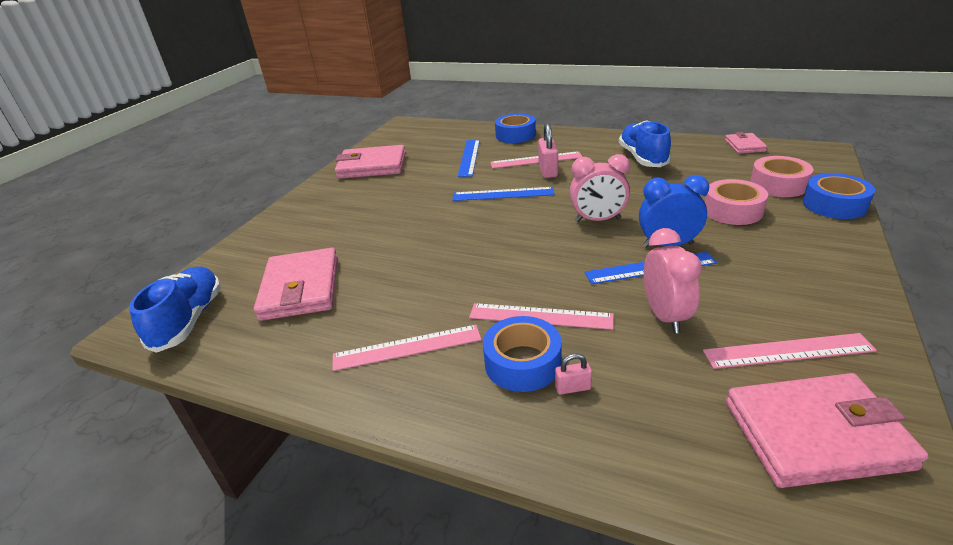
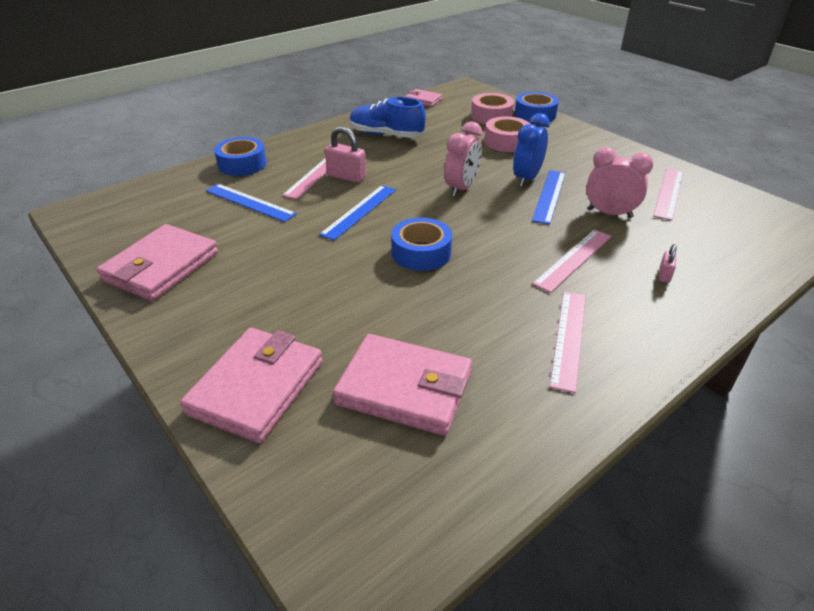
camera: 65 degrees left, 5 degrees up
blue shoe [129,266,221,353] -> none
blue tape [483,316,562,392] -> blue tape moved to [391,218,452,271]
pink wallet [726,373,928,488] -> pink wallet moved to [180,328,323,443]

